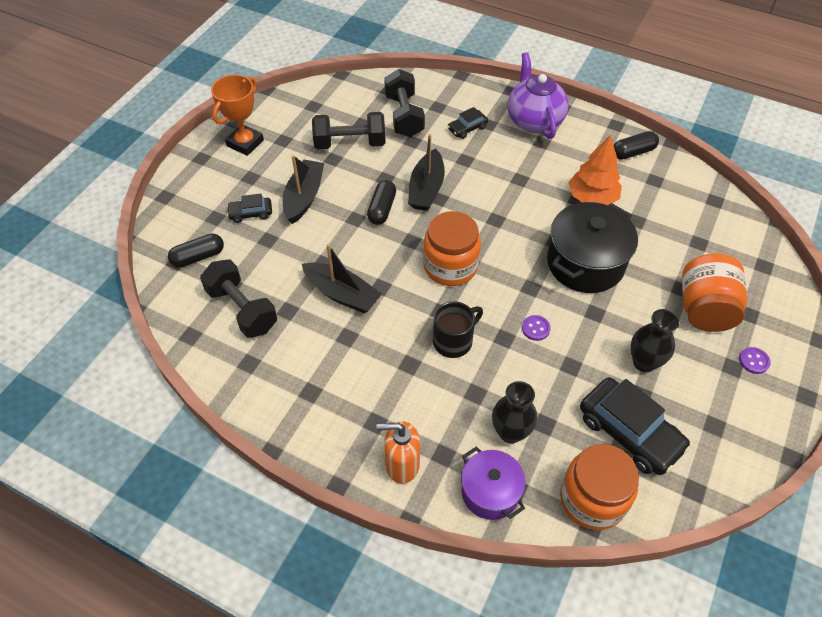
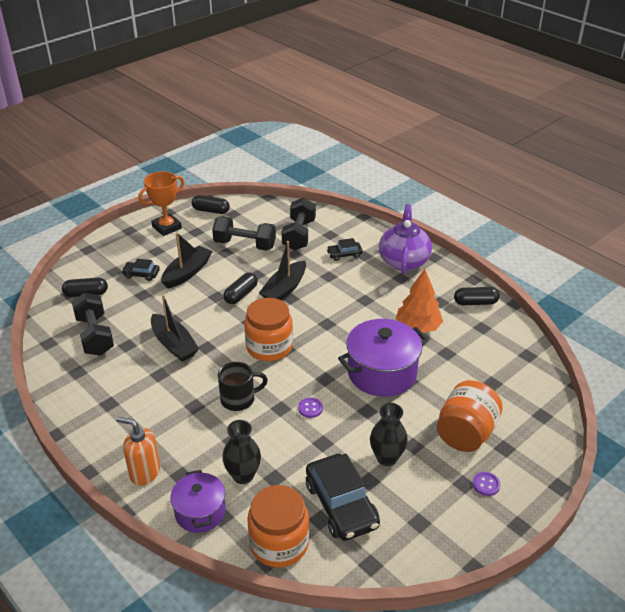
camera: 20 degrees right, 15 degrees down
black pot [547,202,638,293] -> purple pot [338,319,429,397]
none -> black capsule [192,195,230,214]

